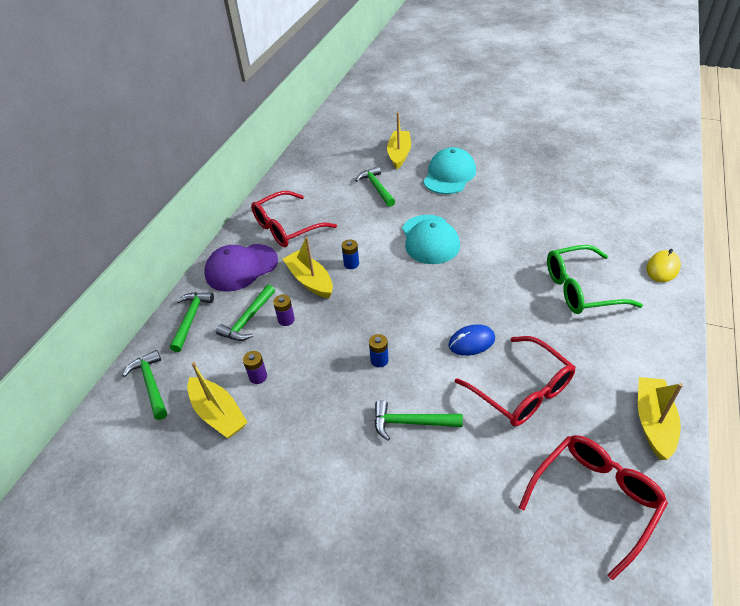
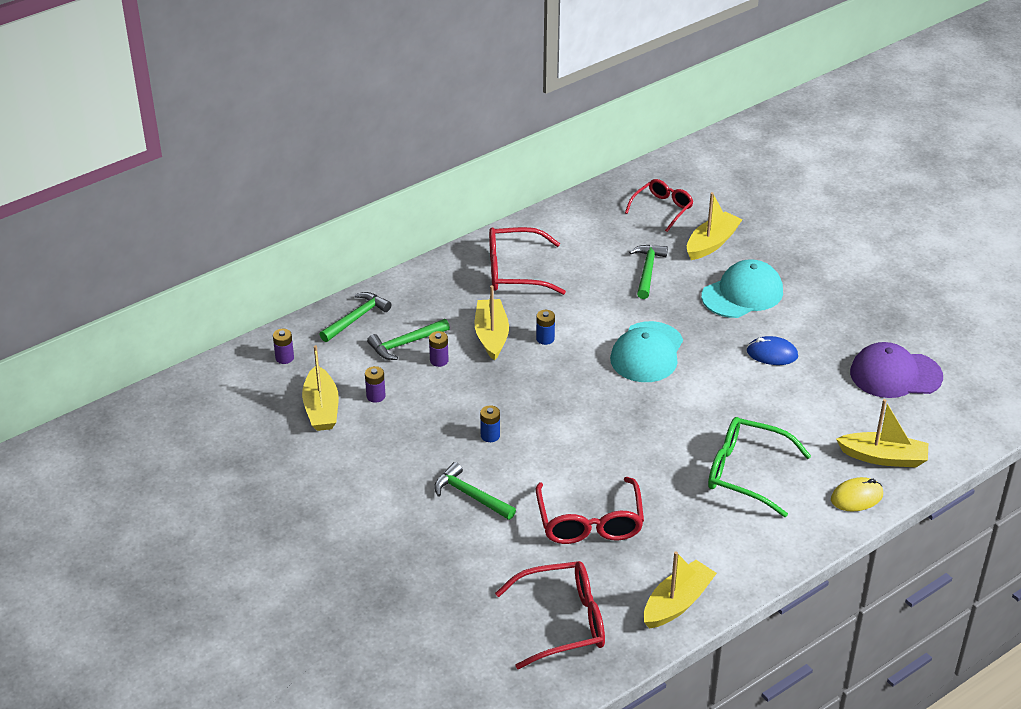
camera: 30 degrees right, 5 degrees down
green hammer [123,350,167,420] -> purple battery [273,329,294,364]
purple cap [205,244,278,292] -> purple cap moved to [850,342,943,398]
blue mouse [449,324,495,356] -> blue mouse moved to [747,336,798,365]
none -> red glasses [625,179,693,232]
none -> yellow boat [836,399,928,468]

